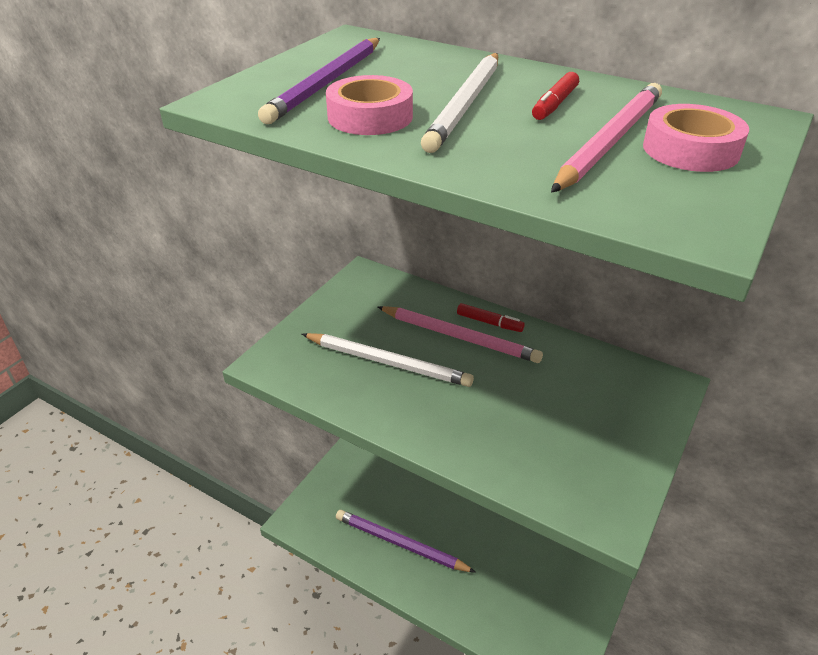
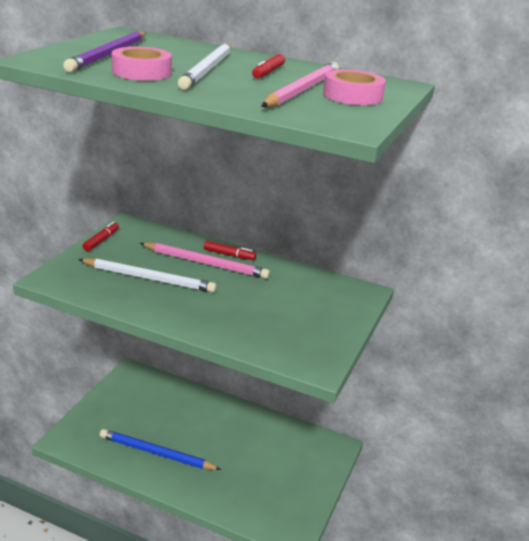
camera: 10 degrees left, 10 degrees down
purple pencil [336,510,476,573] -> blue pencil [100,429,221,470]
none -> red marker [83,222,119,251]

